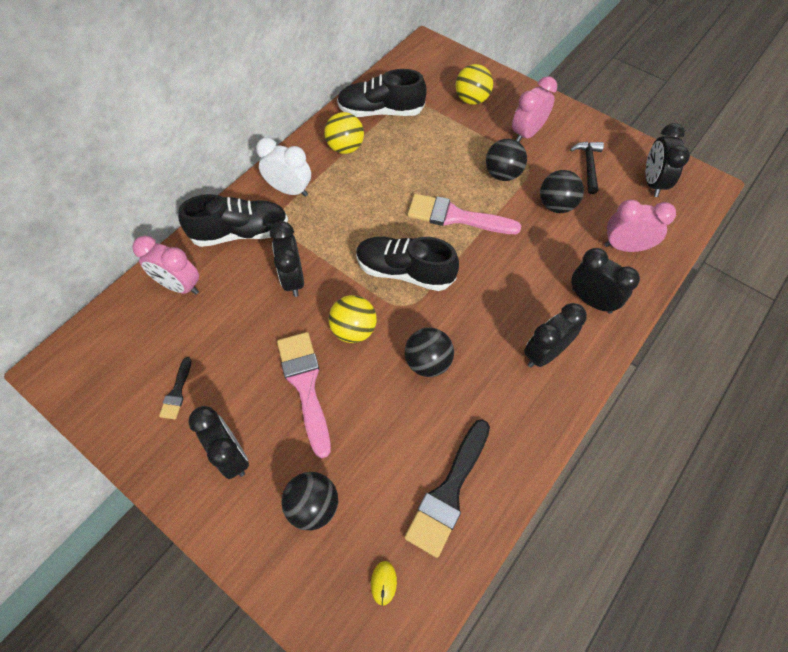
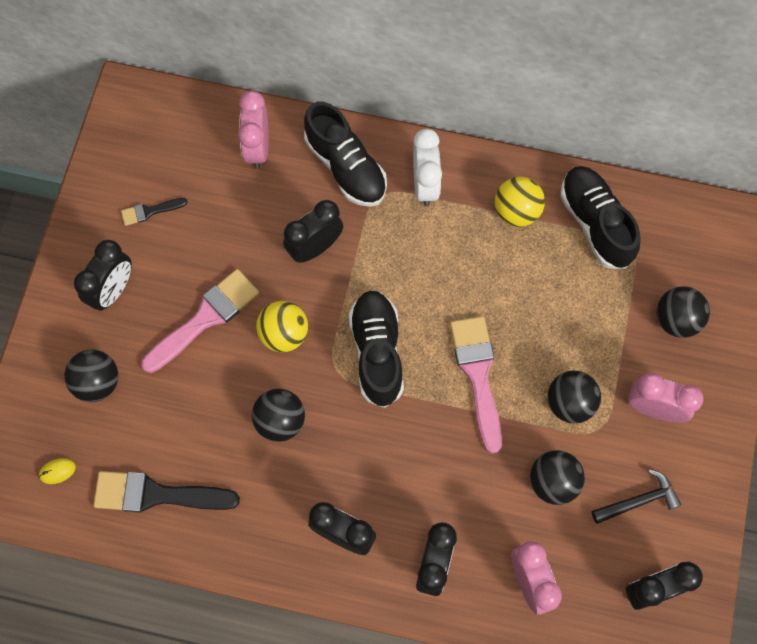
camera: 65 degrees right, 10 degrees up
yellow ball [456,64,493,105] -> black ball [656,286,710,338]

